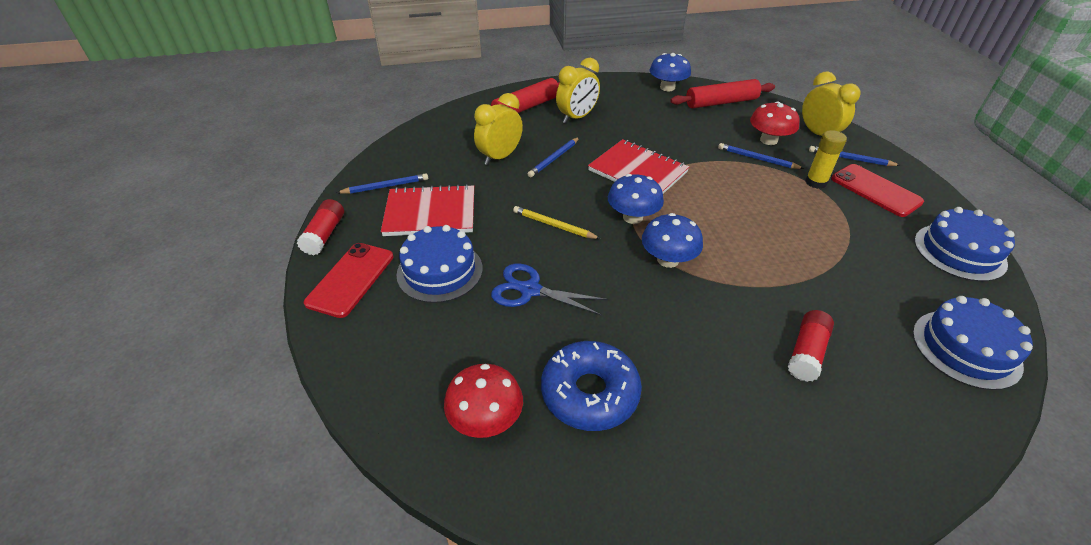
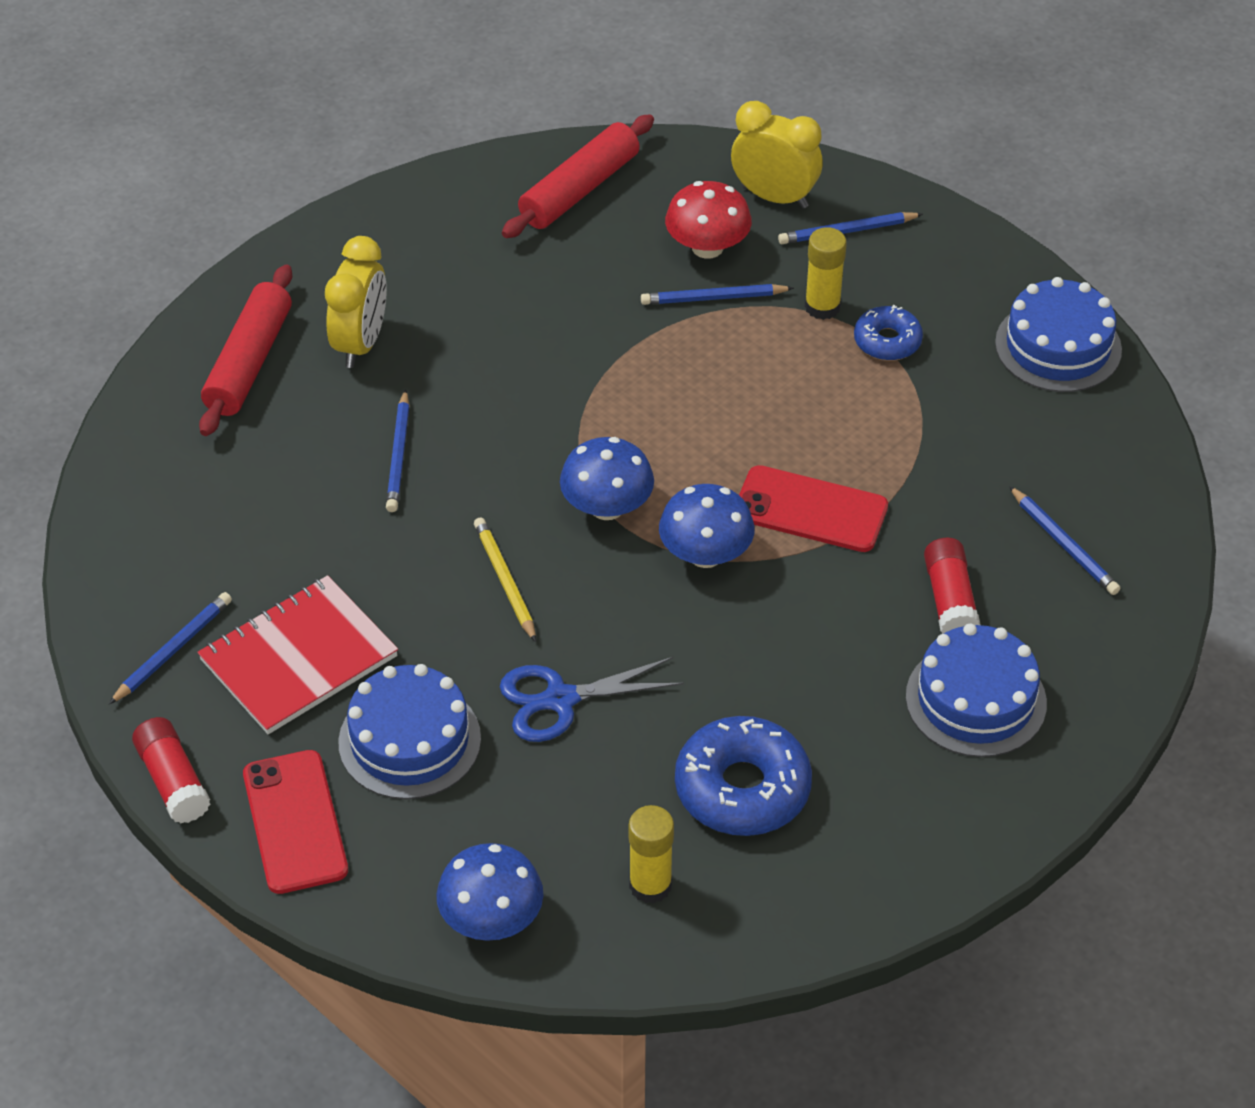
camera: 35 degrees left, 5 degrees up
red mushroom [444,364,523,438] -> yellow glue stick [629,805,674,904]
yellow clock [474,93,523,165] -> none
yellow pencil [513,206,601,239] -> yellow pencil turned 75 degrees clockwise [474,518,536,642]
red notebook [588,139,689,194] -> none
blue mushroom [650,53,691,91] -> blue mushroom moved to [436,843,544,941]
red phone [831,164,924,217] -> red phone moved to [739,465,888,552]
blue cake [913,296,1033,390] -> blue cake moved to [906,623,1047,757]
none -> blue donut [854,305,923,361]
none -> blue pencil [1009,486,1121,595]

